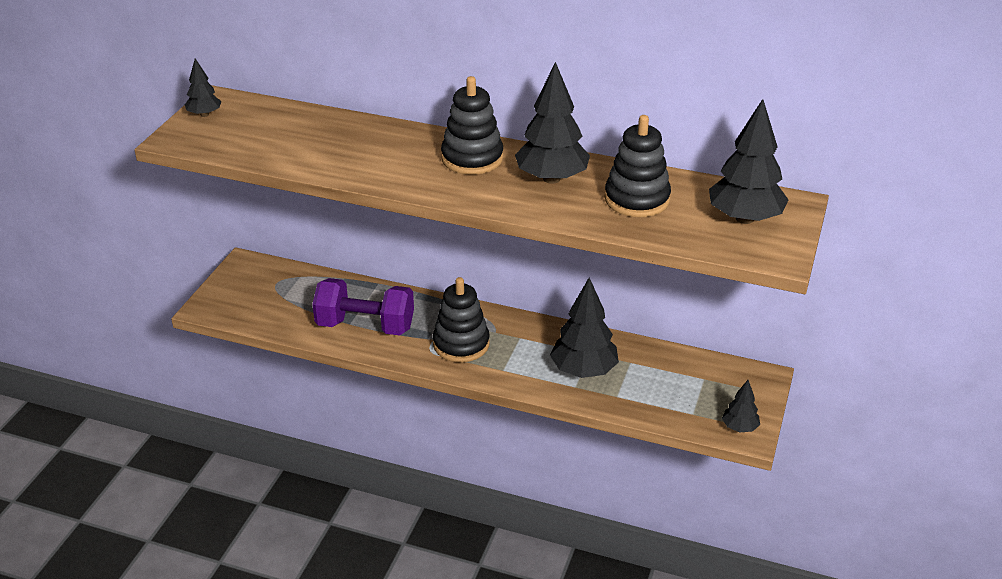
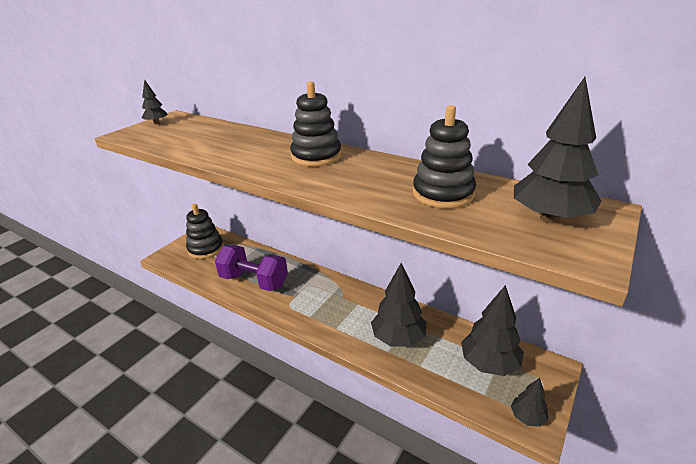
camera: 15 degrees right, 5 degrees down
black stacking toy [433,277,490,362] -> black stacking toy moved to [186,204,224,259]
black tree [515,62,590,184] -> black tree moved to [461,285,524,376]

